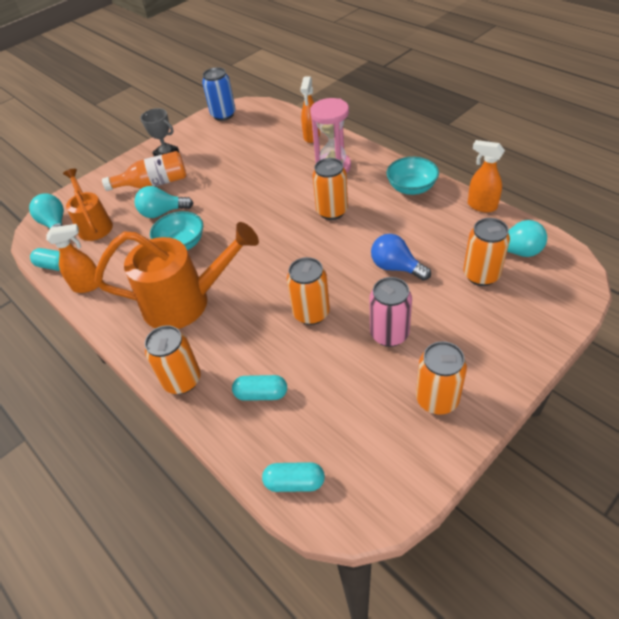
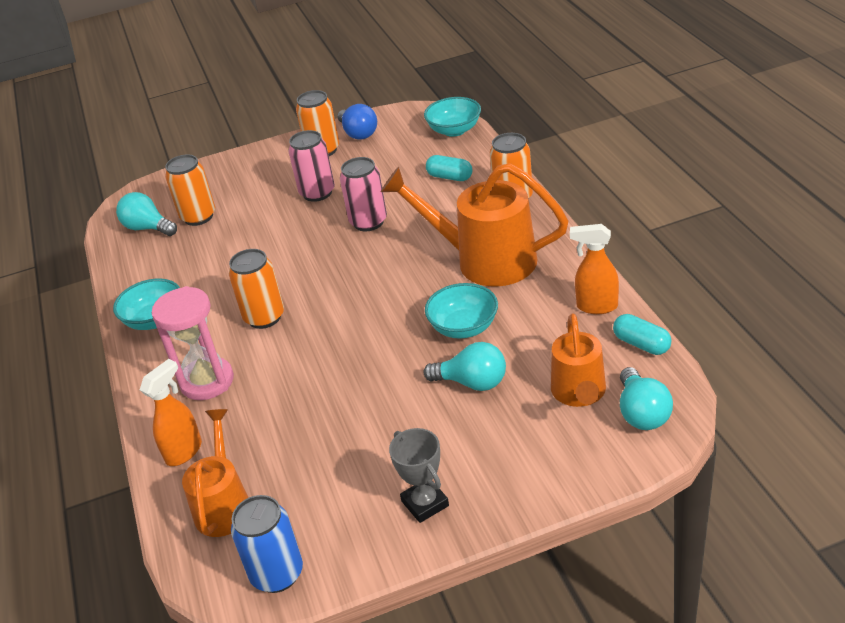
camera: 155 degrees left, 10 degrees down
orange bottle [102,151,186,191] -> none
turquoise capsule [262,462,325,492] -> turquoise bowl [424,97,481,137]
orange can [287,257,330,325] -> pink can [340,157,387,231]
blue light bulb [371,234,431,281] -> blue light bulb moved to [337,104,377,140]
orange spray bottle [468,140,505,212] -> none
none -> orange watering can [182,409,249,537]

